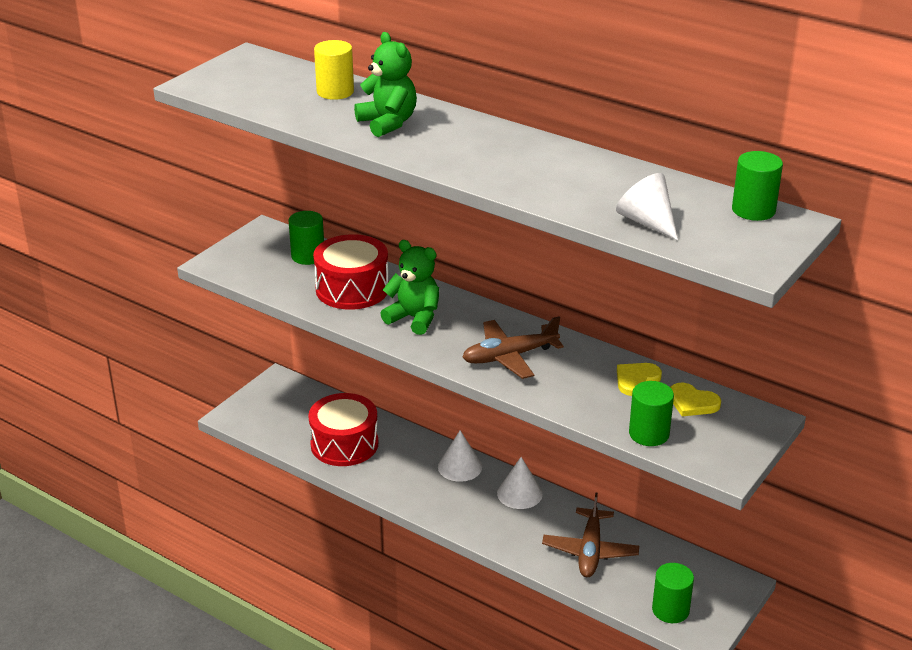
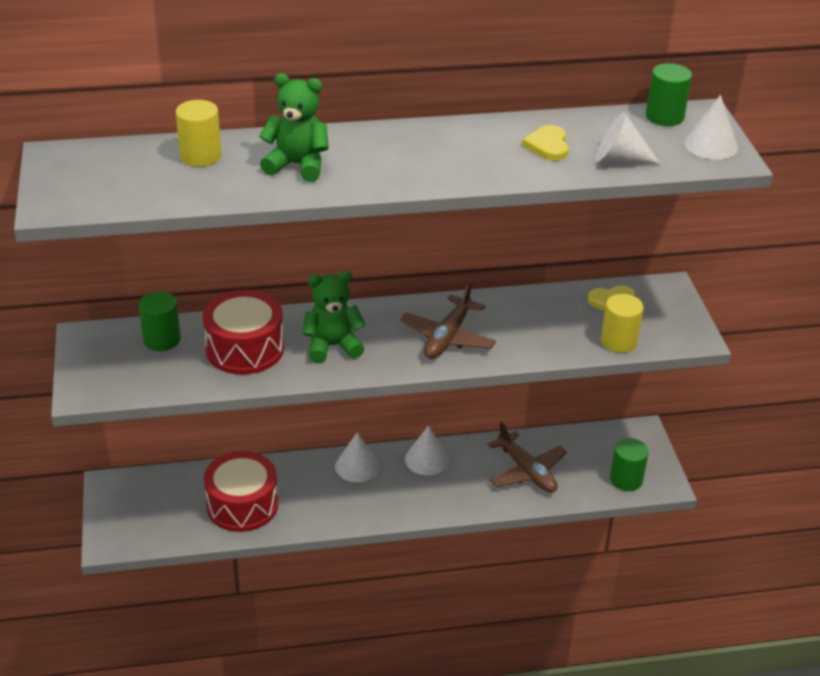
camera: 45 degrees left, 5 degrees up
yellow heart [617,363,662,396] -> yellow heart moved to [522,125,569,161]
green cylinder [629,381,674,446] -> yellow cylinder [601,294,644,353]
none -> white cone [684,95,738,159]

